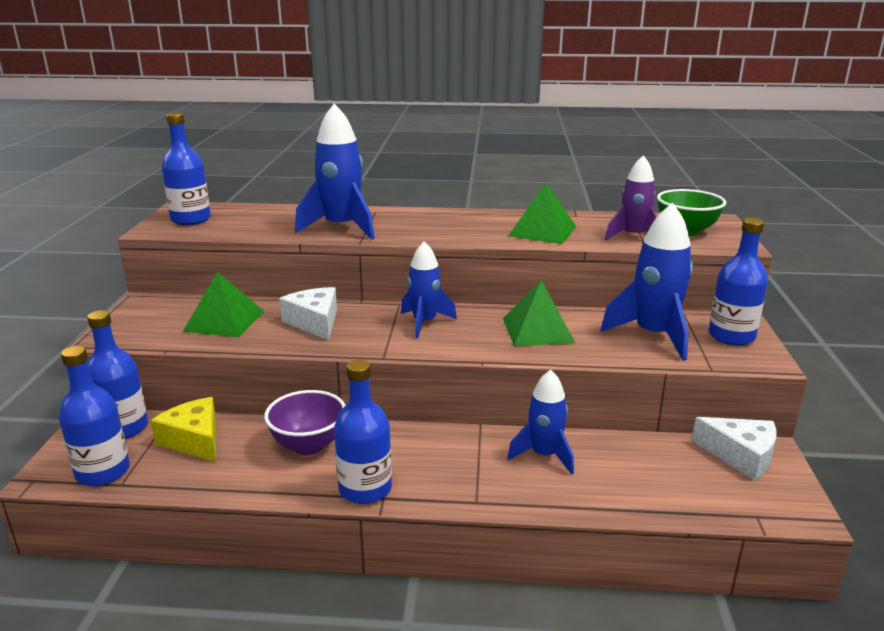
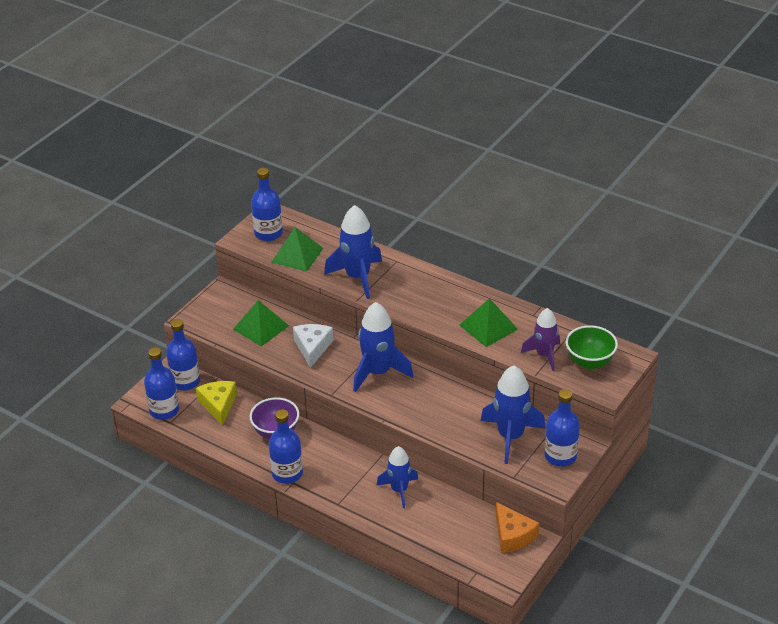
camera: 30 degrees right, 15 degrees up
blue rocket [401,241,457,338] -> blue rocket [353,302,413,392], size x1.53
green pyramid [503,280,575,346] -> green pyramid moved to [271,227,324,272]
white cheese [692,417,777,481] -> orange cheese [496,502,539,553]

